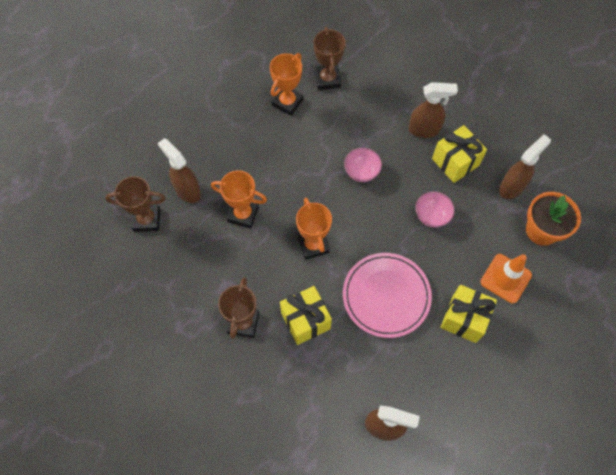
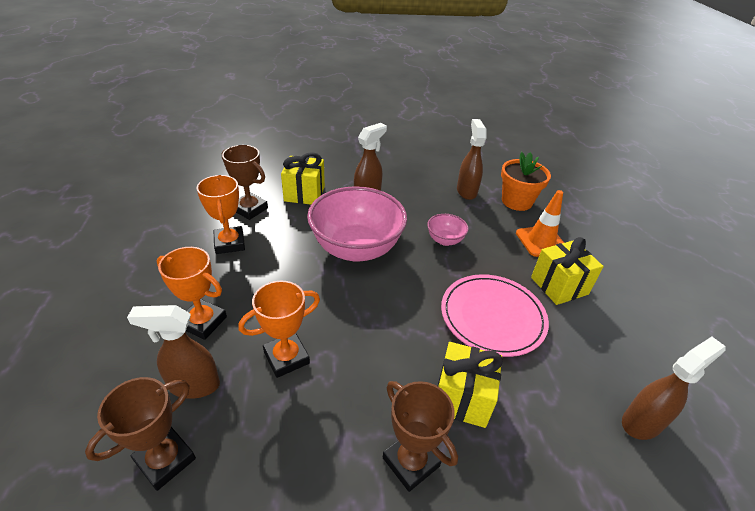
camera: 50 degrees left, 25 degrees down
orange trophy [296,198,332,260] -> orange trophy moved to [157,247,227,340]
pink bowl [344,148,382,182] -> pink bowl [307,186,407,262], size x2.25
yellow gift [432,125,487,183] -> yellow gift moved to [281,152,325,205]

